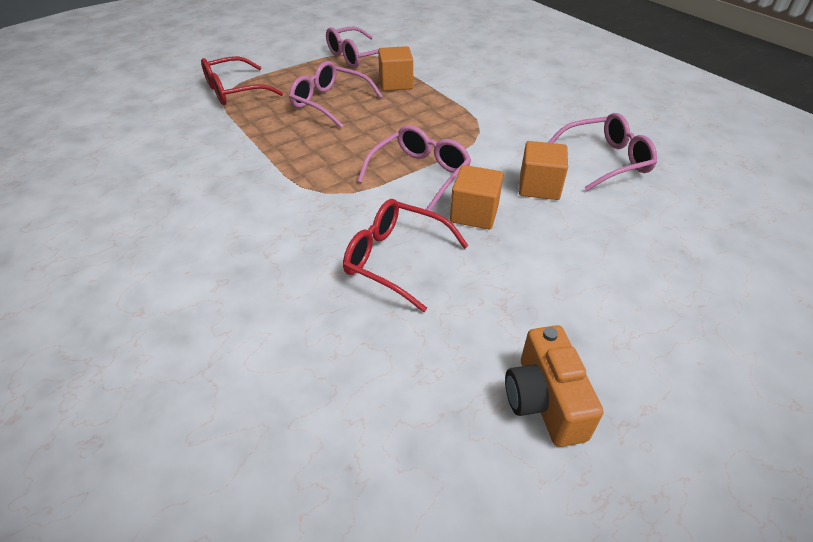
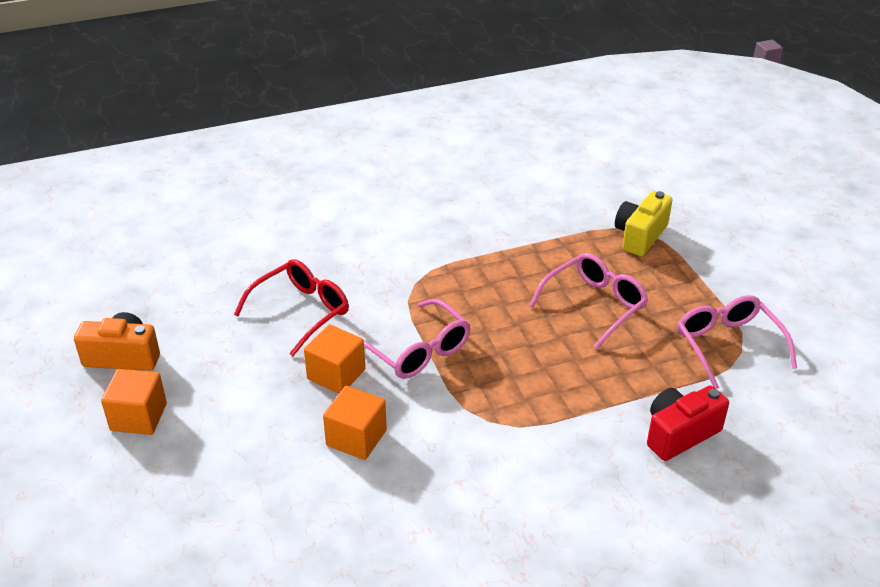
camera: 105 degrees right, 5 degrees down
red glasses [201,56,283,105] -> yellow camera [615,191,673,256]
orange cube [378,46,413,91] -> orange cube moved to [101,369,167,435]
pink glasses [547,113,657,191] -> none
none -> red camera [647,386,729,461]

